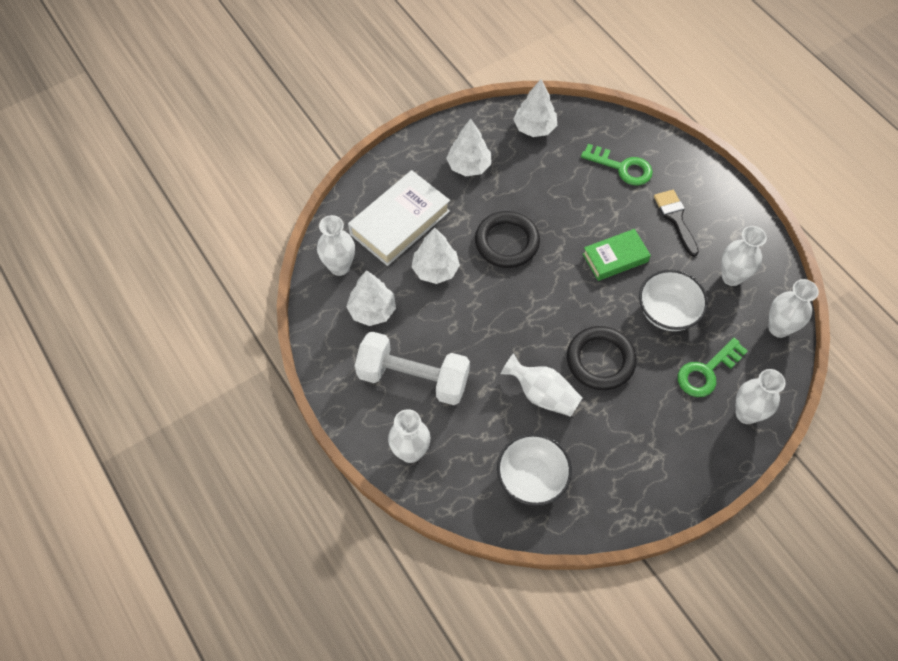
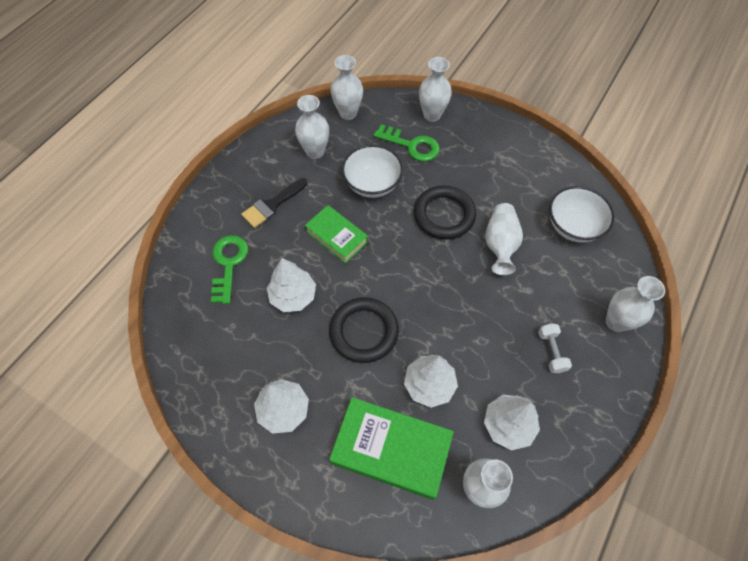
camera: 115 degrees left, 0 degrees up
white book [348,170,450,266] -> green book [329,397,454,500]
white dumbbell [355,331,470,405] -> white dumbbell [538,323,572,373], size x0.43
white tree [513,79,557,137] -> white tree moved to [267,258,316,312]

